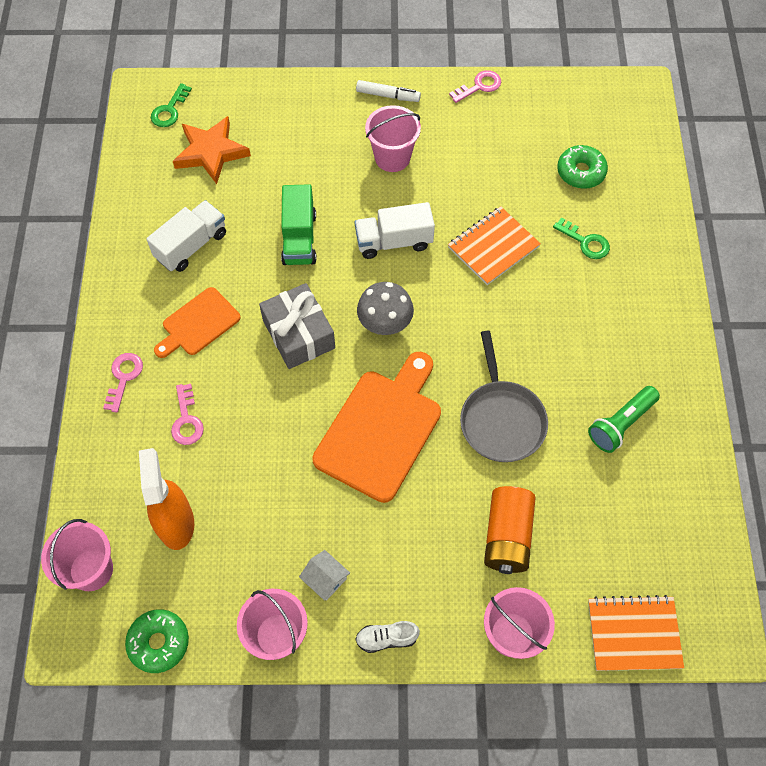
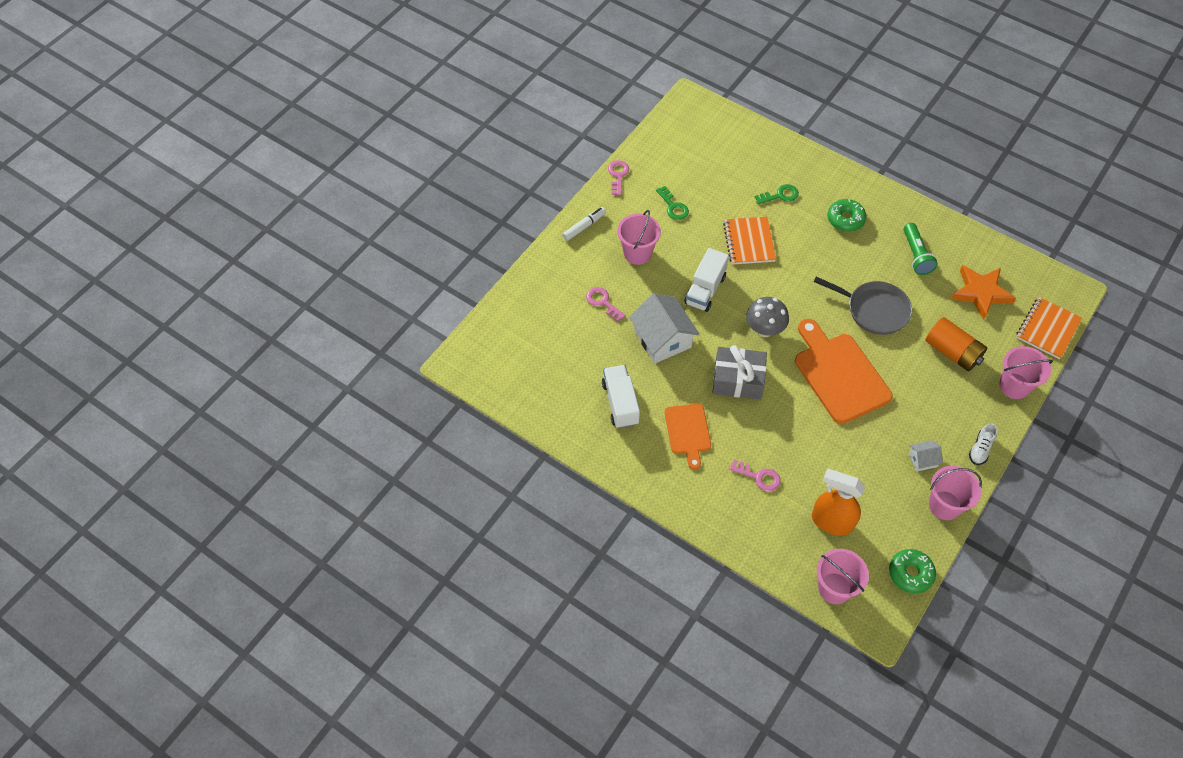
camera: 55 degrees left, 5 degrees down
pink key [103,353,143,413] -> pink key moved to [586,287,626,322]
green key [151,83,192,127] -> green key moved to [656,186,689,220]
orange star [173,116,251,184] -> orange star moved to [951,265,1016,320]
green truck [281,184,317,265] -> white house [629,293,699,363]
green donut [557,145,608,189] -> green donut moved to [828,199,866,232]

